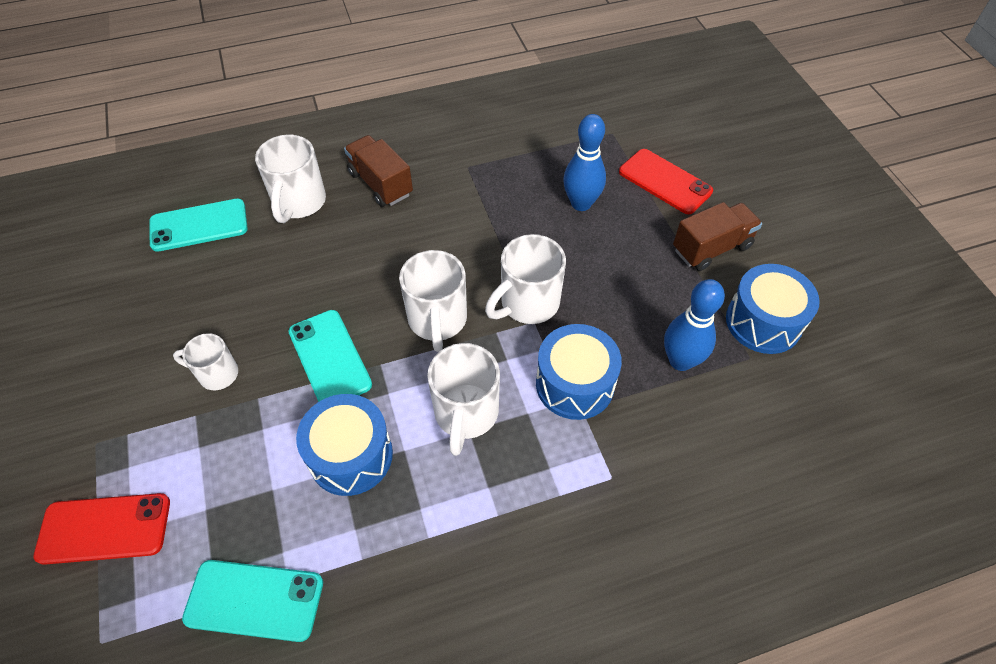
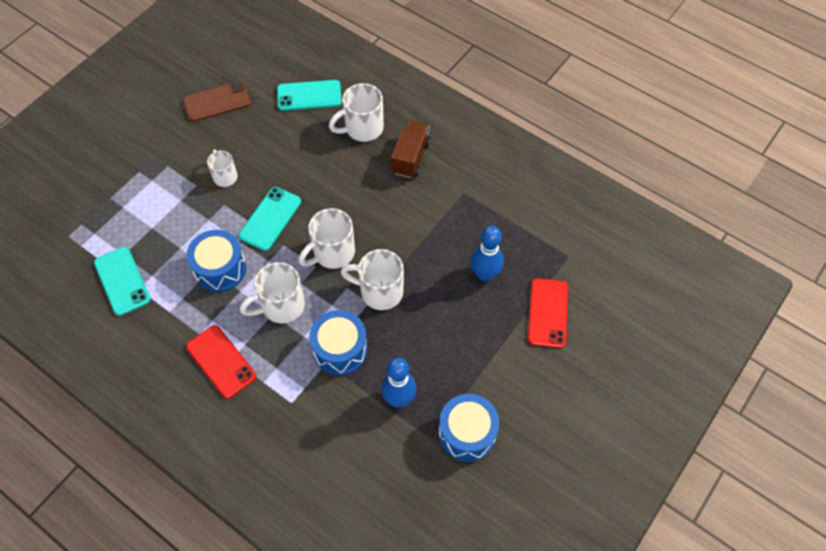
camera: 55 degrees right, 5 degrees up
red phone [33,493,170,565] -> red phone moved to [186,325,256,399]
turquoise phone [149,199,248,252] -> turquoise phone turned 45 degrees counterclockwise [277,80,342,111]
brown truck [673,202,762,271] -> none
none -> brown phone [183,81,251,122]

